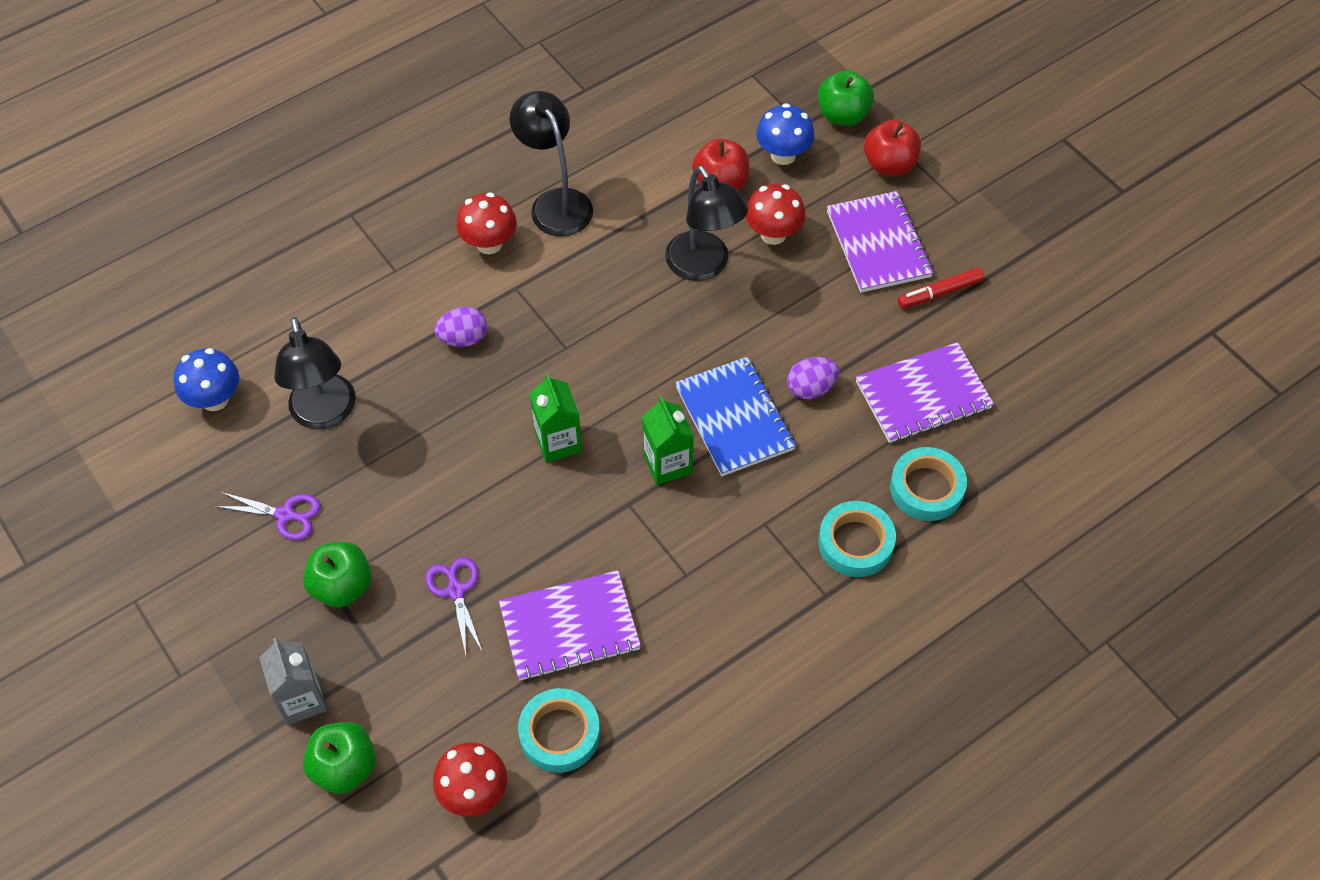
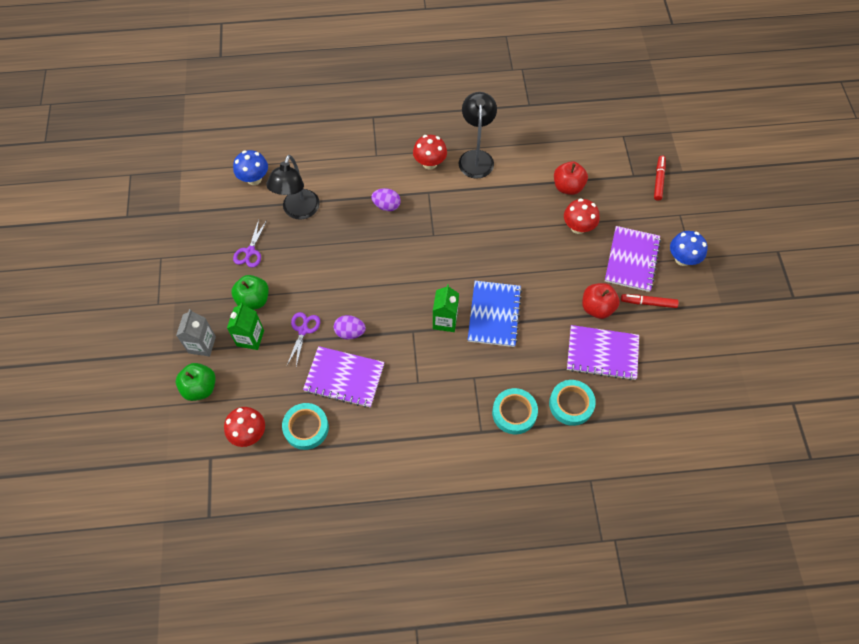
camera: 30 degrees right, 5 degrees up
purple scissors [214,492,321,540] -> purple scissors turned 60 degrees clockwise [233,220,267,268]
green carton [530,374,582,463] -> green carton moved to [227,302,264,350]
black lamp [665,165,748,281] -> none
blue mushroom [756,103,814,165] -> blue mushroom moved to [670,231,708,266]
purple egg [787,357,839,399] -> purple egg moved to [334,315,366,339]
green apple [818,70,874,126] -> red marker [654,156,666,201]
red apple [864,120,921,175] -> red apple moved to [582,283,620,319]

